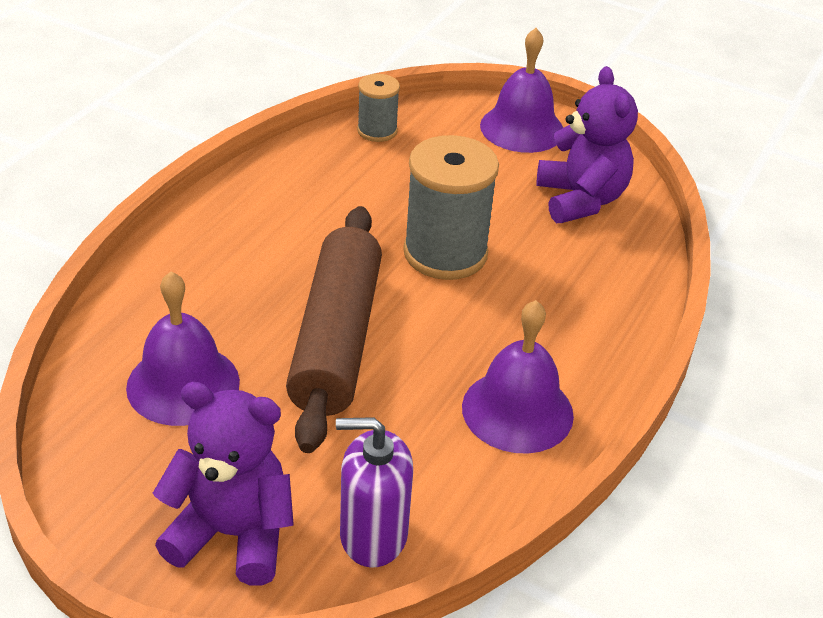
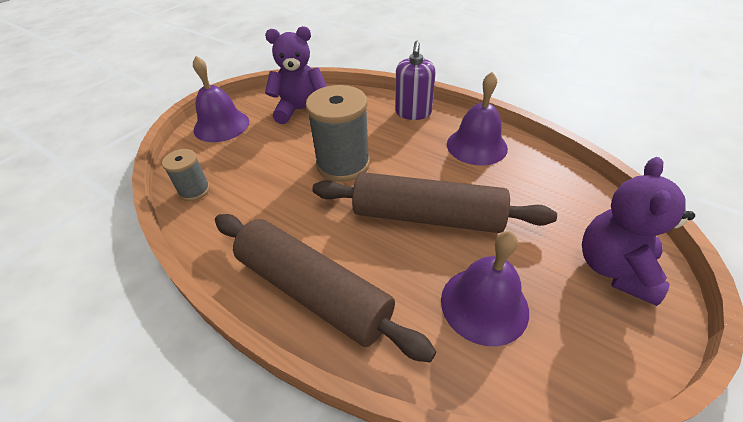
camera: 80 degrees left, 5 degrees up
purple soap dispenser [336,417,413,567] -> purple soap dispenser moved to [395,41,436,120]
none -> brown rolling pin [215,214,436,363]

